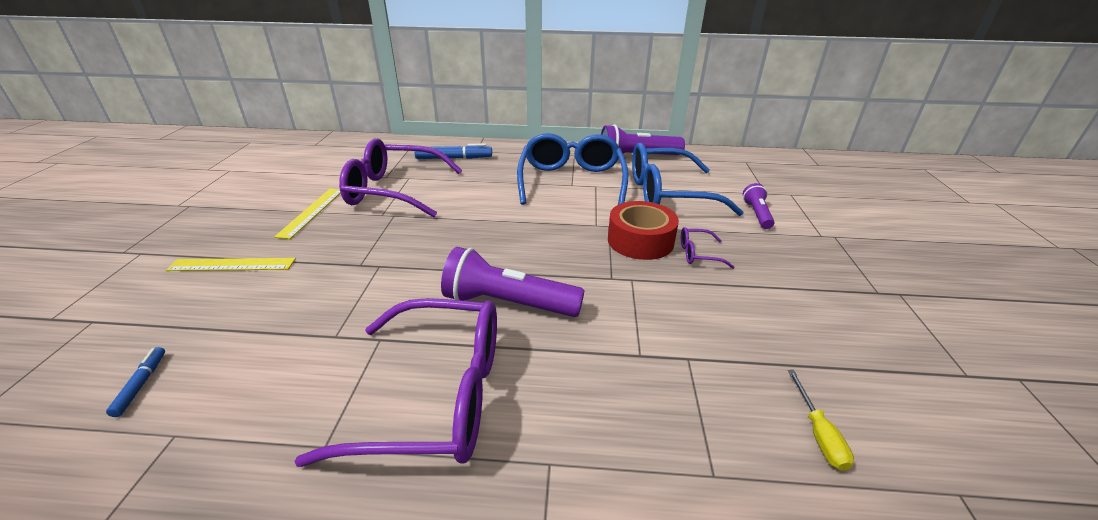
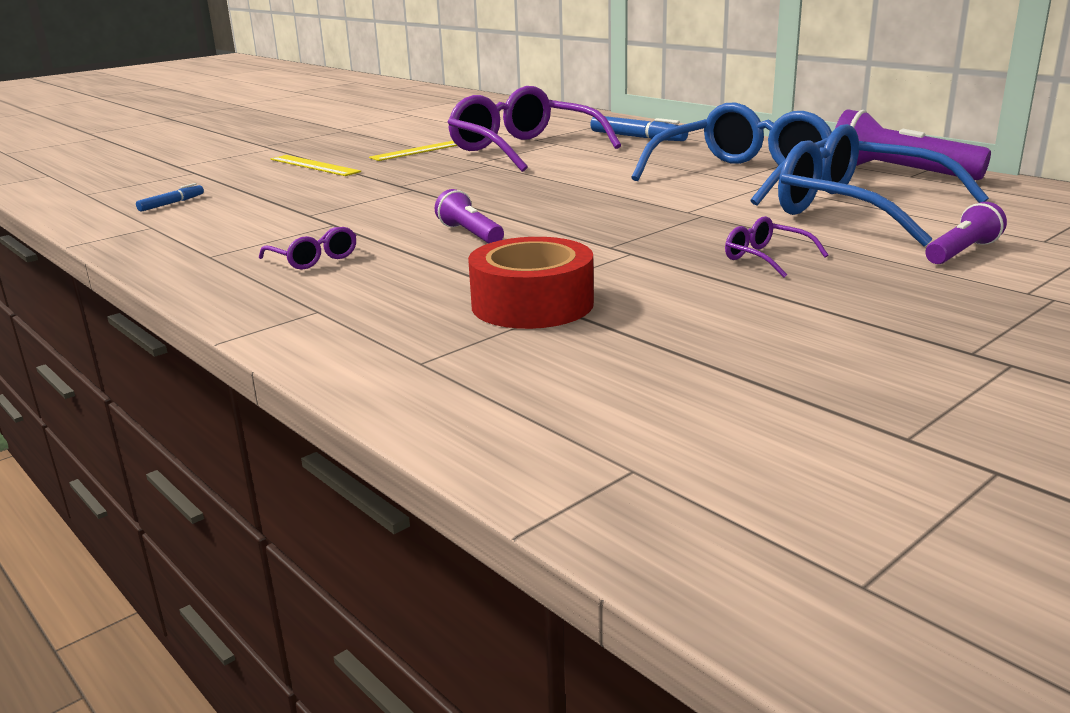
camera: 45 degrees right, 10 degrees down
purple glasses [294,298,497,467] -> purple glasses [259,227,356,270], size x0.41
purple flashlight [441,247,585,317] -> purple flashlight [435,189,504,244], size x0.56
red tape [608,201,679,260] -> red tape moved to [468,237,594,329]
yellow screwdriver [788,370,854,471] -> none

